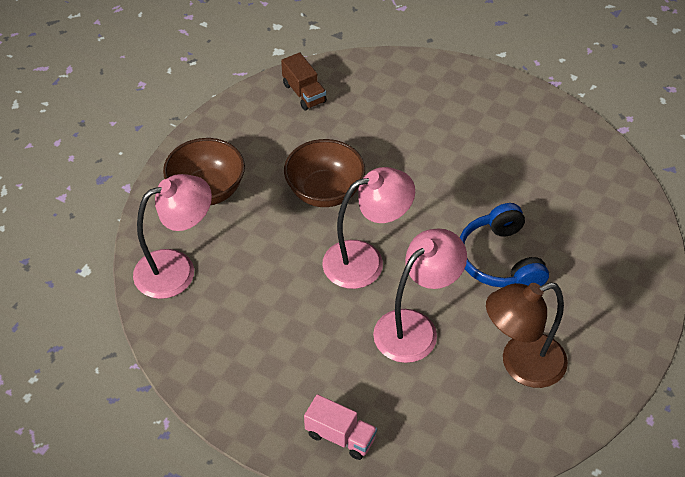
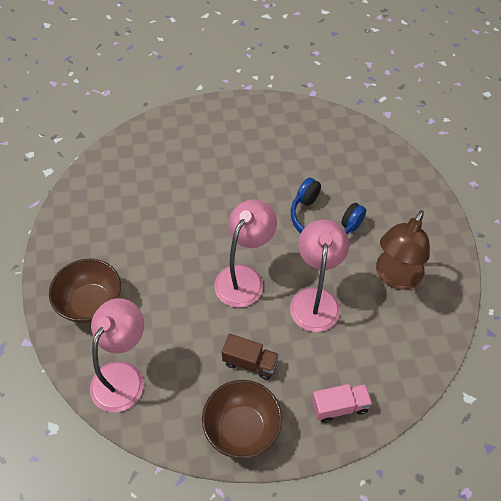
camera: 40 degrees left, 5 degrees up
brown truck [281,52,327,111] -> brown truck moved to [222,334,279,380]
brown bowl [284,139,365,207] -> brown bowl moved to [202,380,282,459]

